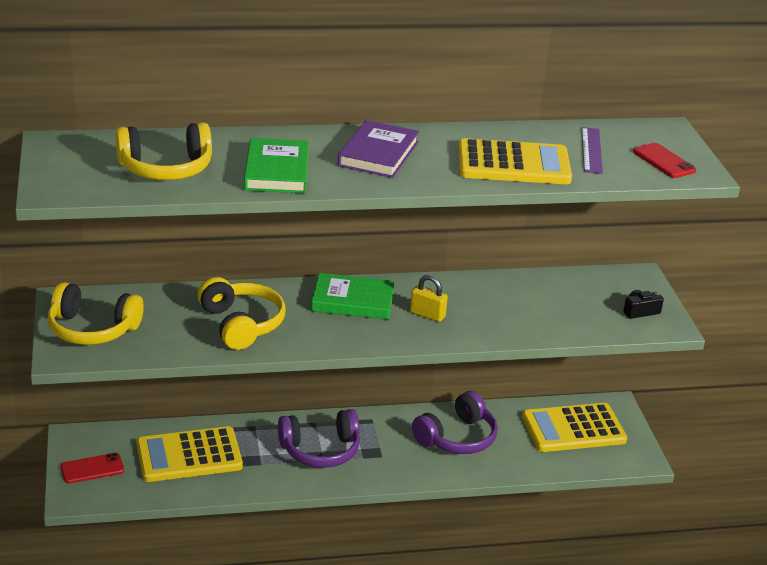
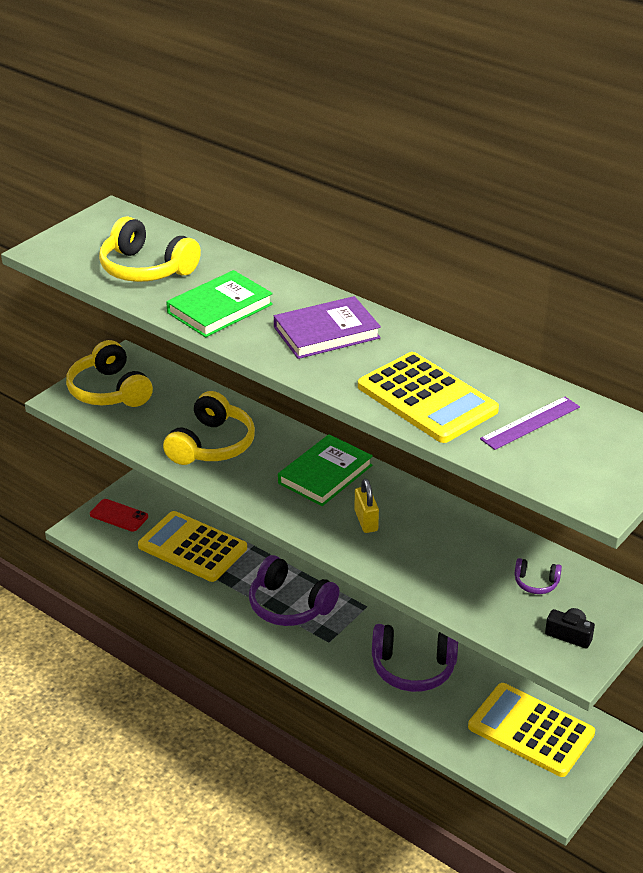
camera: 50 degrees right, 5 degrees up
green book [311,273,395,320] -> green book turned 75 degrees clockwise [278,434,373,506]
red phone [633,143,696,178] -> none
none -> purple headphones [515,558,562,594]

